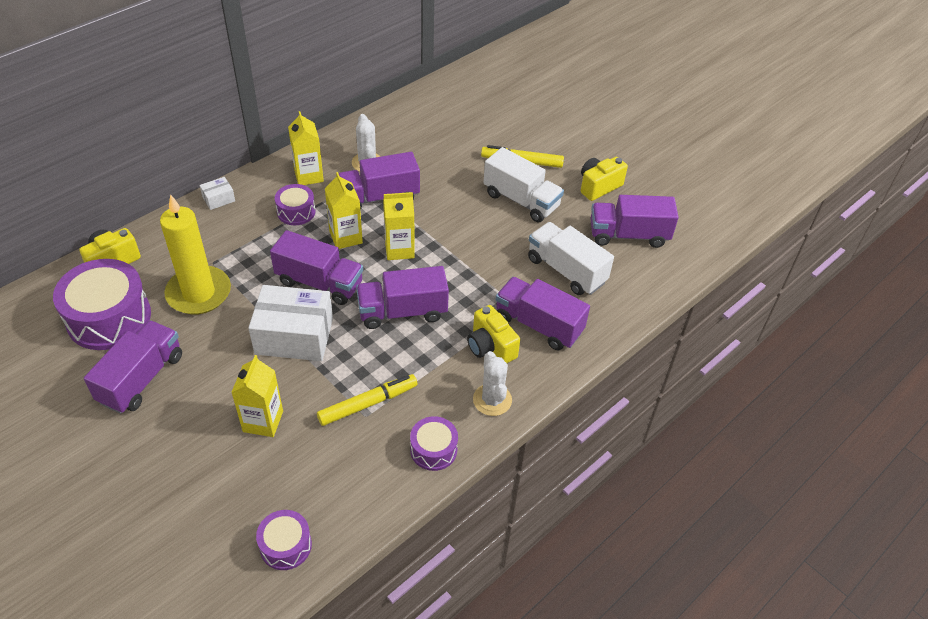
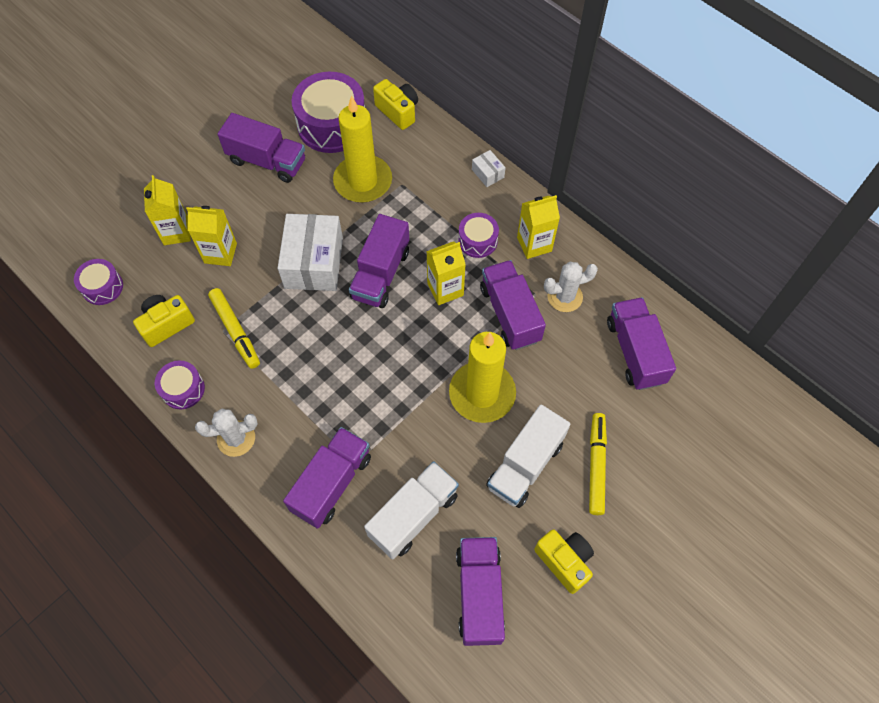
camera: 90 degrees right, 15 degrees up
purple truck [356,266,449,329] -> purple truck moved to [607,297,676,390]
yellow carton [383,192,415,260] -> yellow carton moved to [144,175,191,245]
yellow camera [467,305,520,363] -> yellow camera moved to [133,295,195,347]
none -> yellow candle [449,332,516,423]

